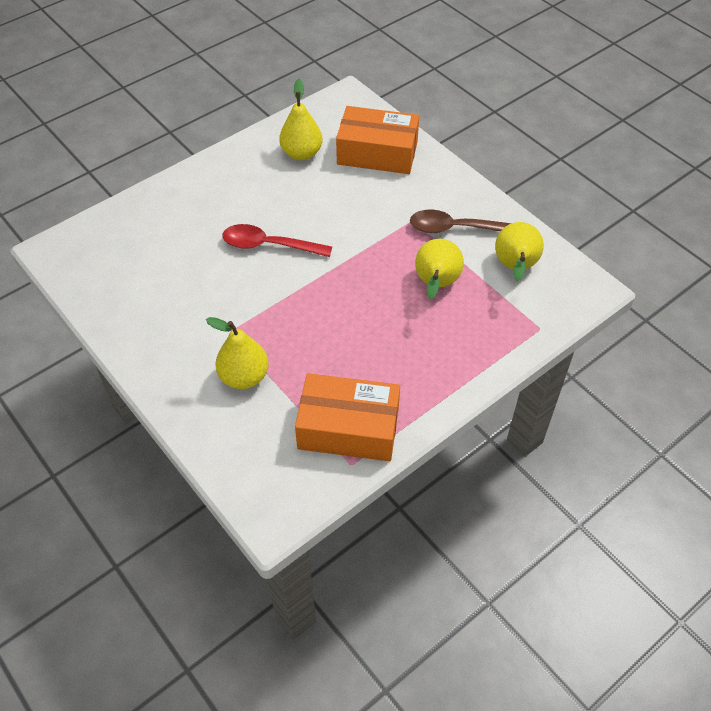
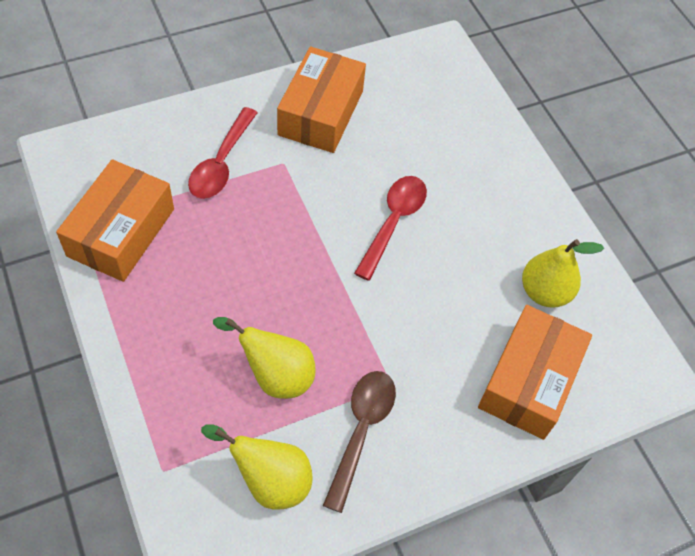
camera: 100 degrees right, 5 degrees up
yellow pear [206,317,269,389] -> red spoon [188,107,258,199]
none -> orange box [277,47,366,153]

